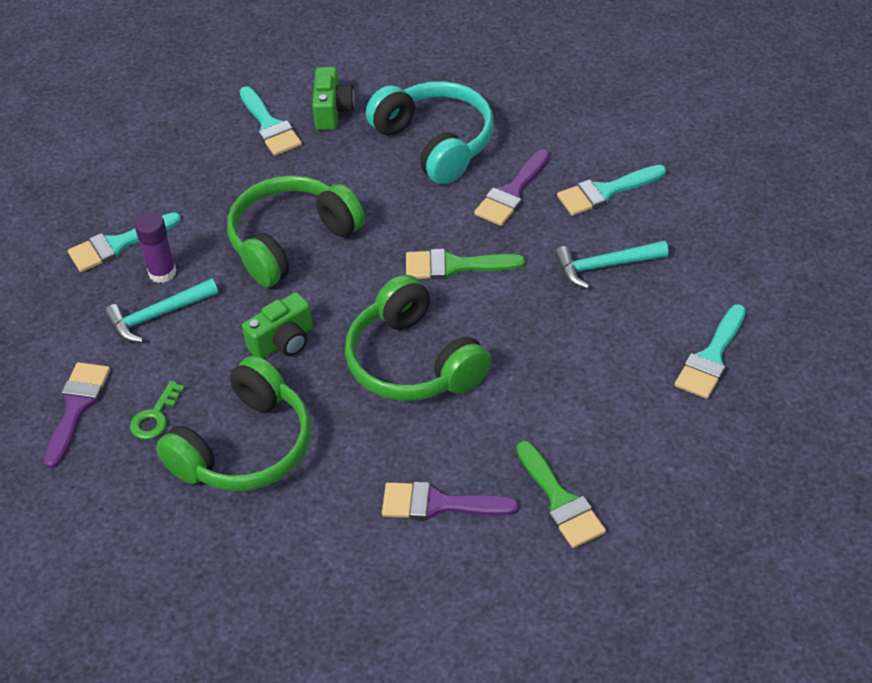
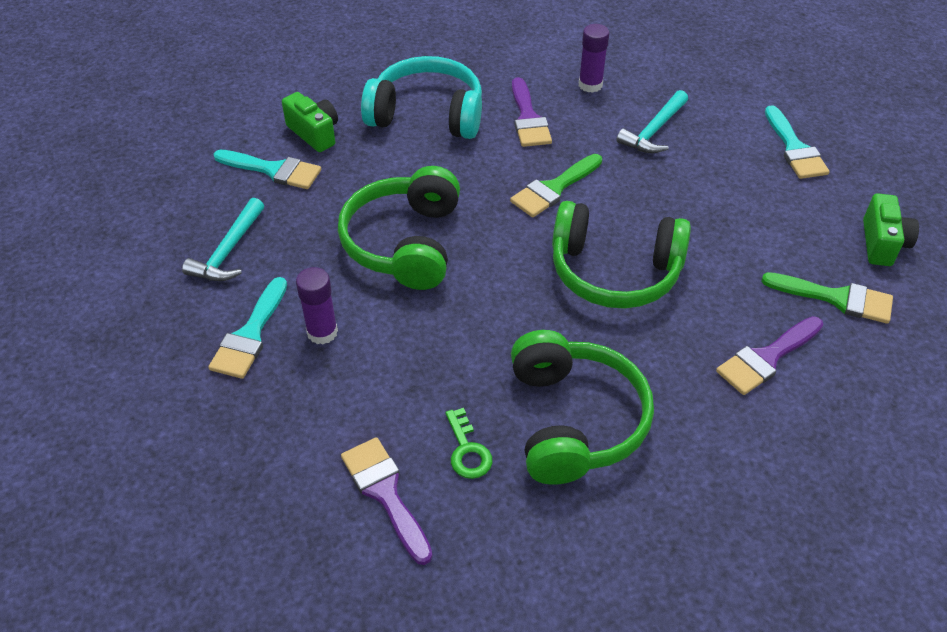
camera: 45 degrees left, 0 degrees up
turquoise hammer [104,278,218,343] -> turquoise hammer moved to [182,198,264,281]
green camera [242,292,313,359] -> green camera moved to [863,193,919,266]
turquoise brush [557,165,666,216] -> purple glue stick [579,24,609,93]

